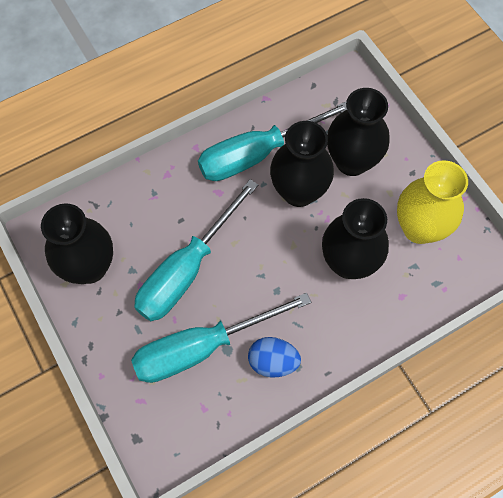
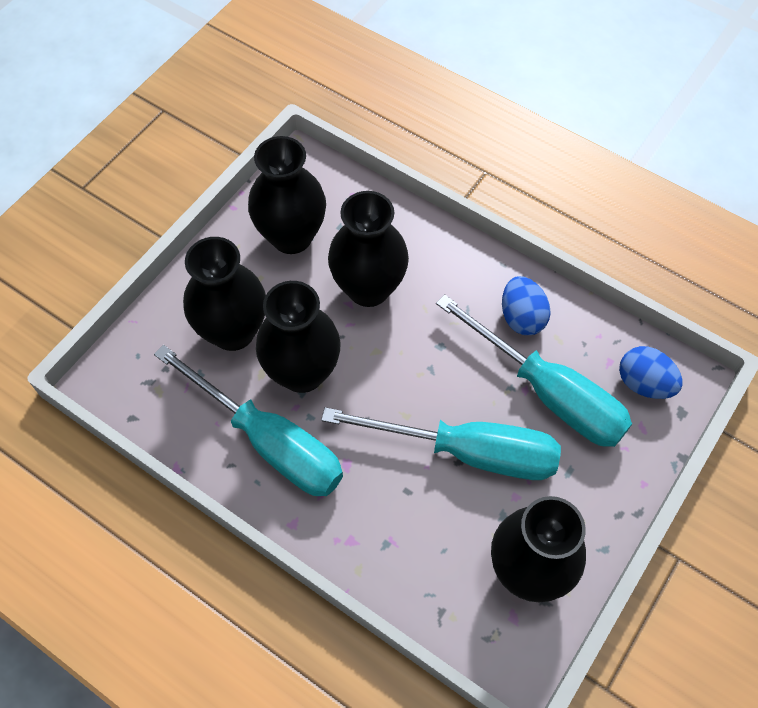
camera: 115 degrees left, 5 degrees down
yellow vase [397,160,468,244] -> black vase [248,136,326,254]
none -> blue egg [619,346,682,399]

